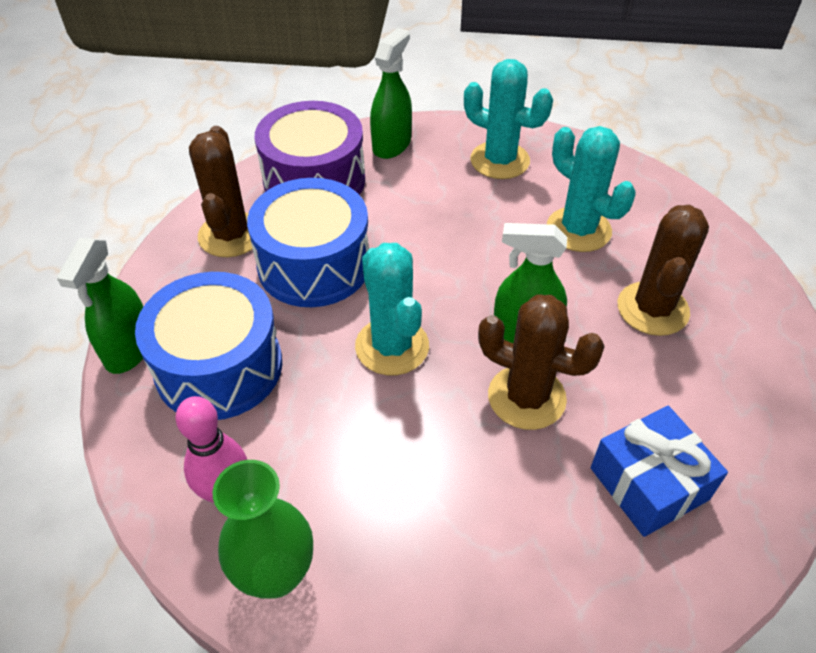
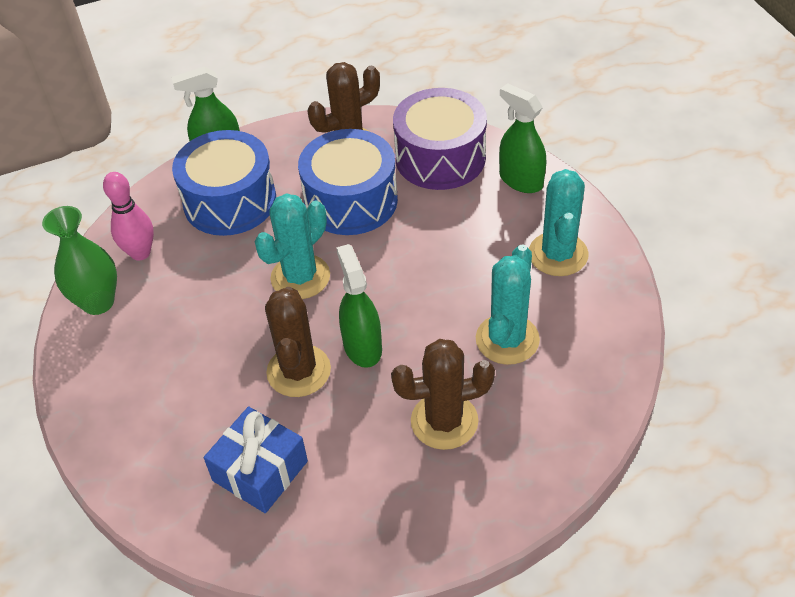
camera: 65 degrees right, 0 degrees up
green spray bottle [370,28,412,159] -> green spray bottle turned 135 degrees counterclockwise [499,83,546,193]

